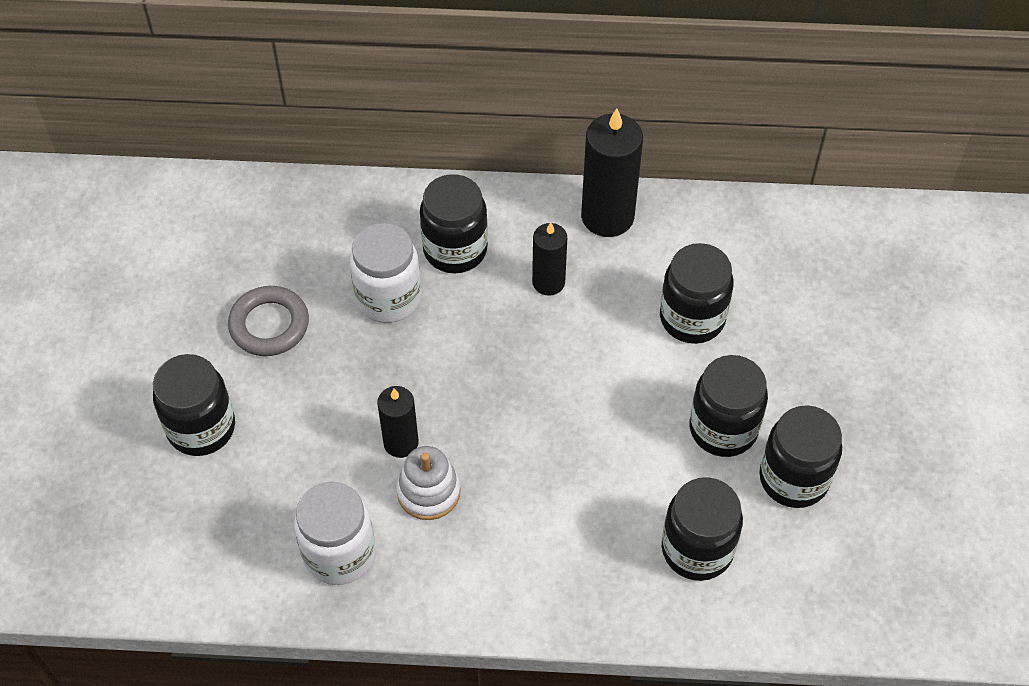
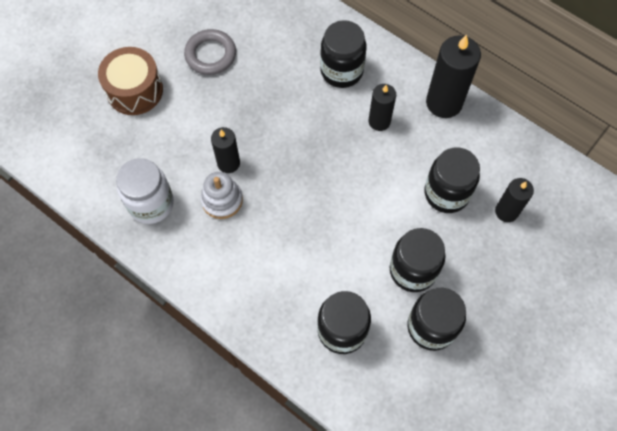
camera: 35 degrees right, 10 degrees up
black jar [153,354,235,456] -> brown drum [98,47,163,115]
white jar [350,223,421,323] -> none
none -> black candle [495,178,534,222]

